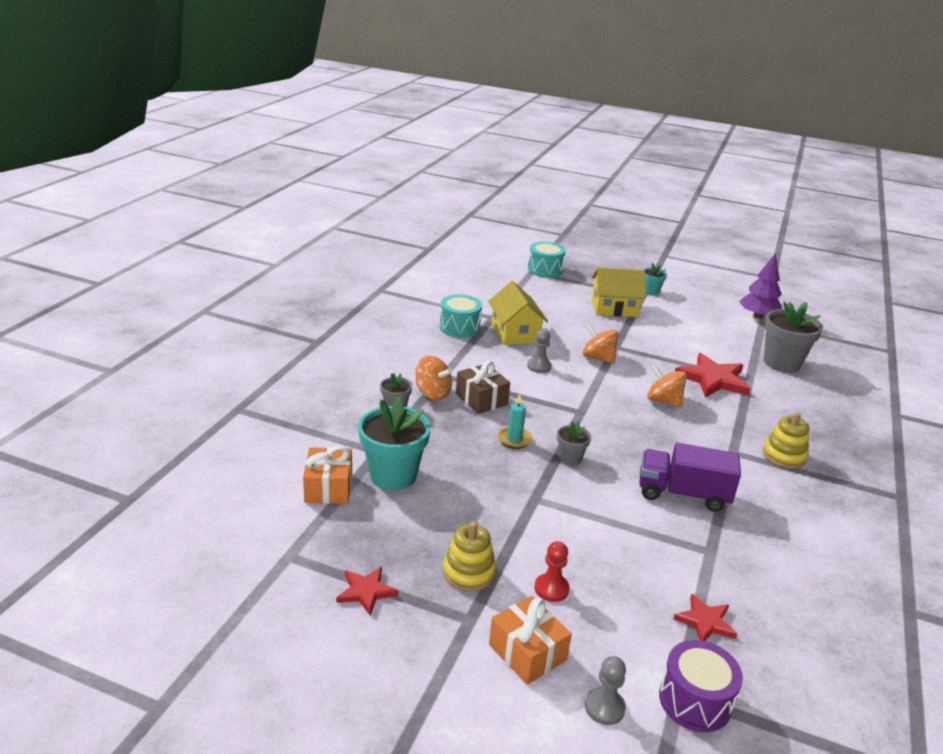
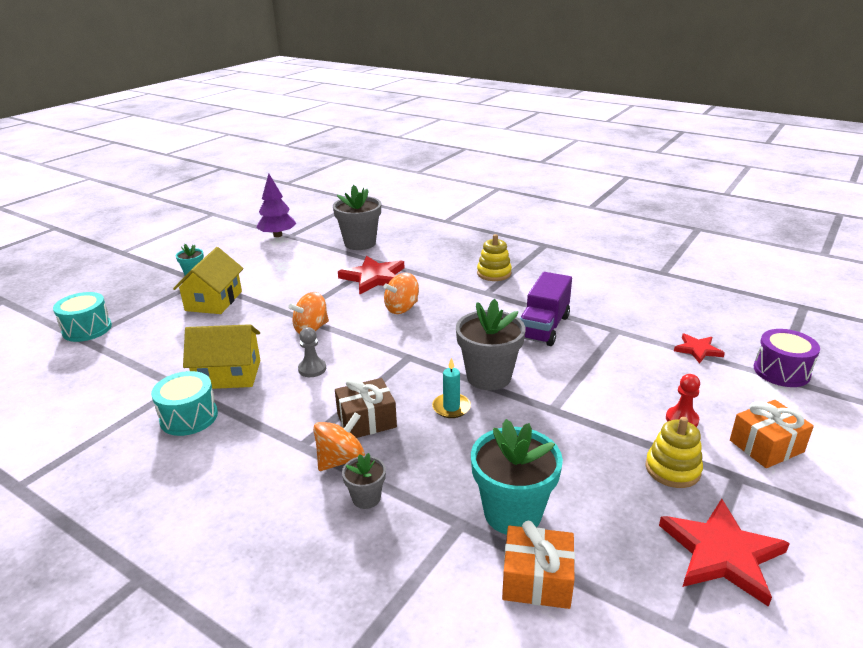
camera: 75 degrees left, 0 degrees up
red star [336,567,398,616] -> red star [659,499,790,607], size x1.78
grey flower pot [557,421,591,466] -> grey flower pot [456,299,526,390], size x1.96
grey pawn [585,656,626,725] -> none

